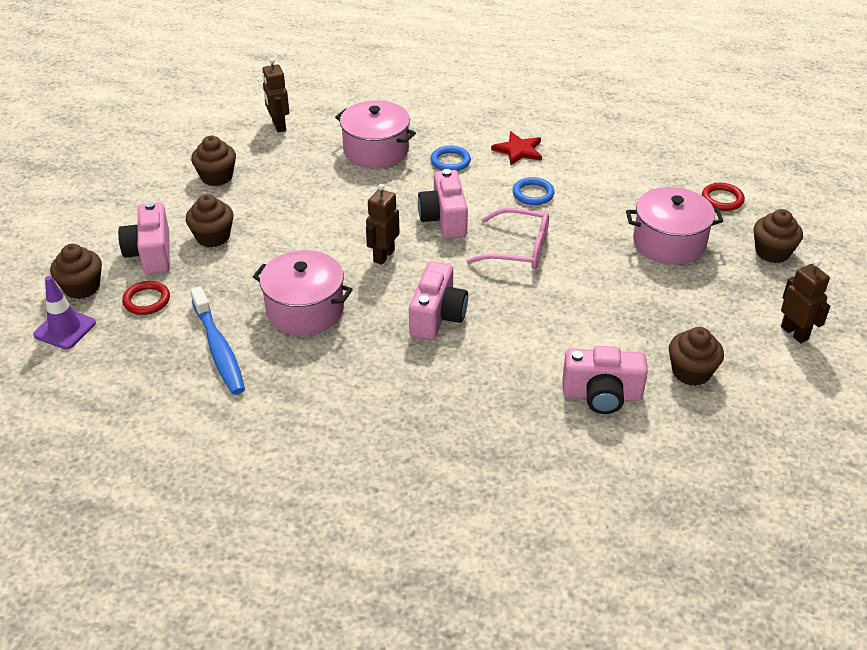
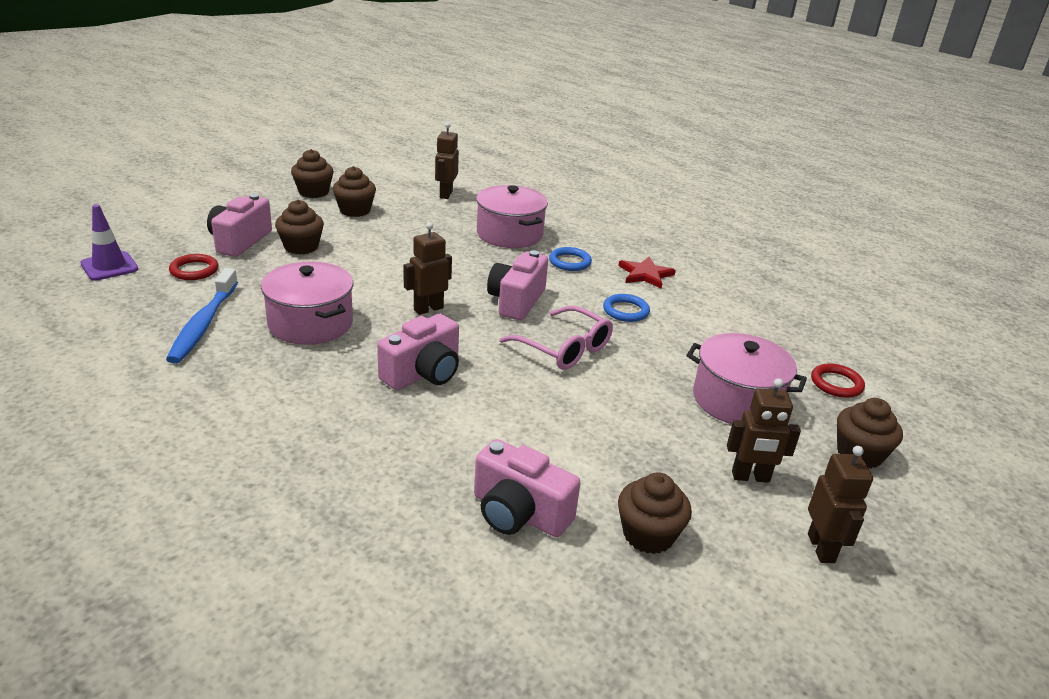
camera: 25 degrees right, 10 degrees down
brown cupcake [50,244,102,299] -> brown cupcake moved to [291,149,334,198]
none -> brown robot [727,378,801,483]

